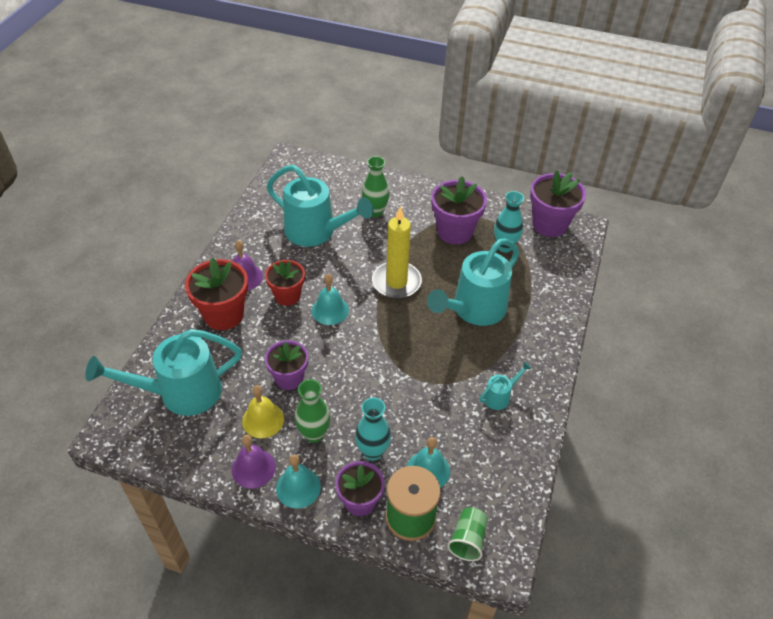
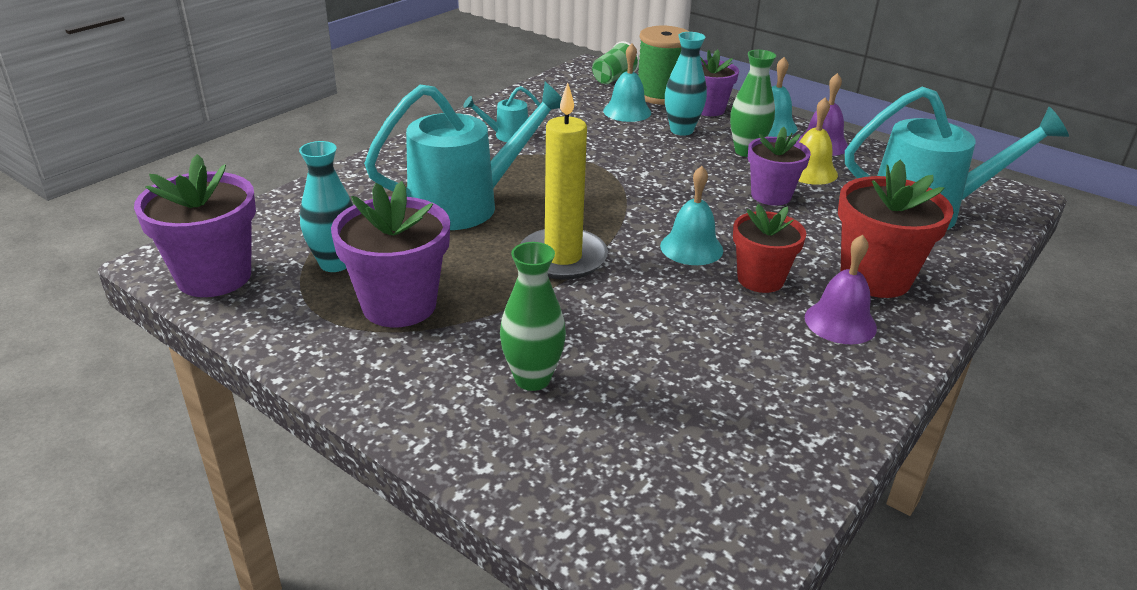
camera: 160 degrees left, 15 degrees down
turquoise watering can [267,165,373,247] -> none

